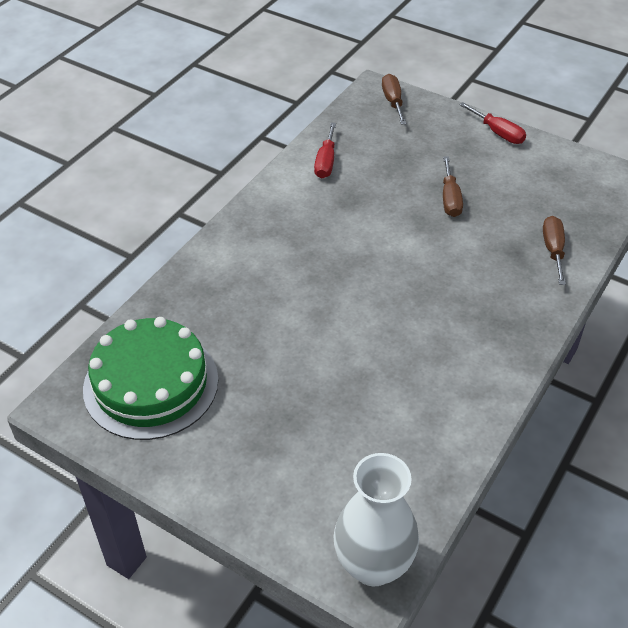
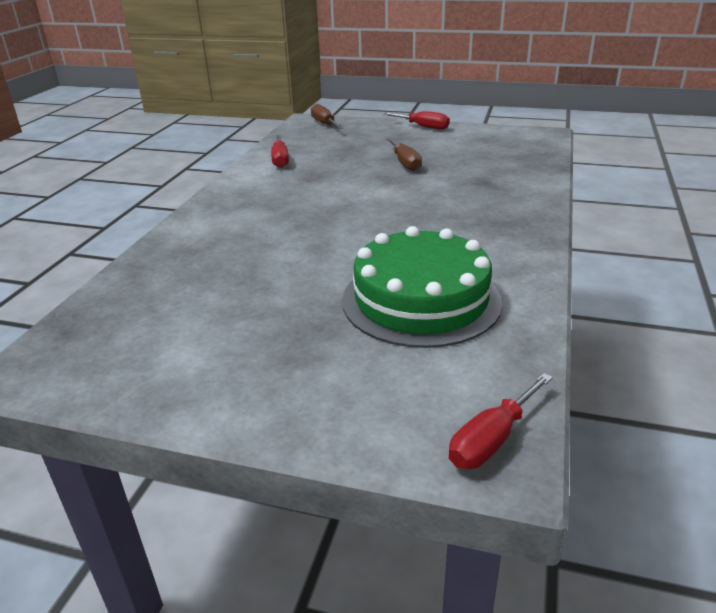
camera: 15 degrees left, 15 degrees down
green cake [83,317,218,440] -> green cake moved to [342,226,502,348]
white vase [333,453,419,586] -> red screwdriver [449,373,553,469]
brown screwdriver [543,216,566,285] -> none

